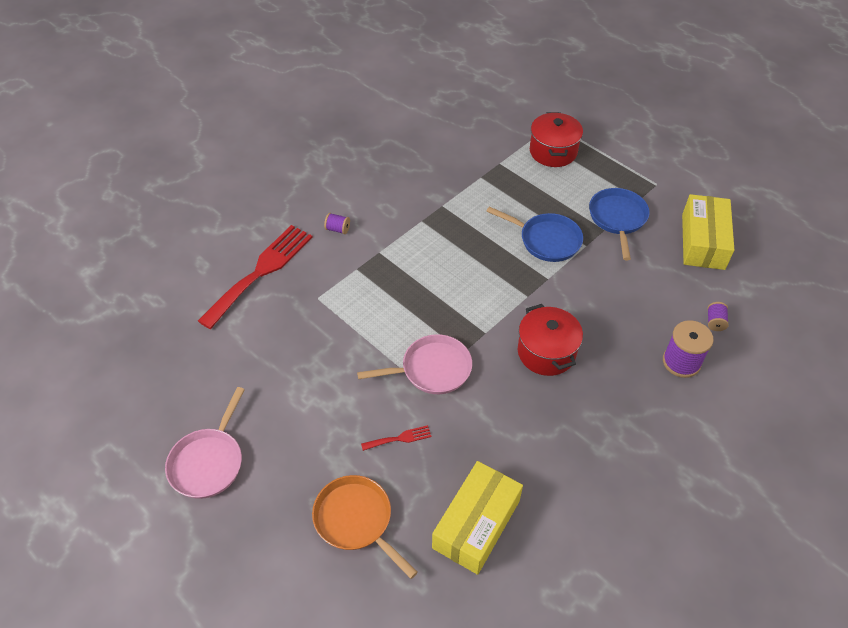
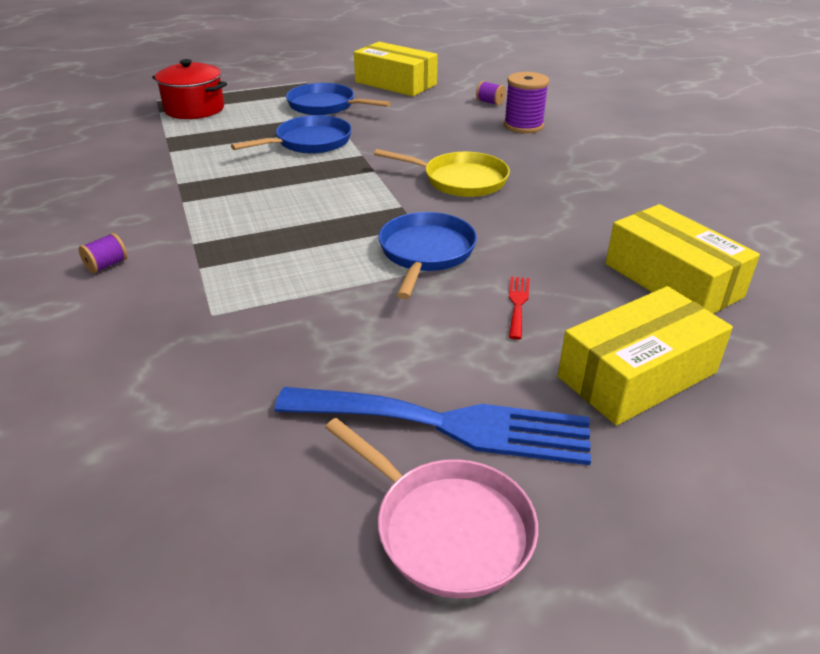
camera: 65 degrees left, 15 degrees down
red fork [198,225,313,329] -> none
orange pan [312,475,418,579] -> yellow box [558,286,733,425]
pink pan [357,334,472,394] -> blue pan [378,212,477,299]
red pot [518,304,583,376] -> yellow pan [374,149,510,197]
none -> blue fork [274,387,591,465]

